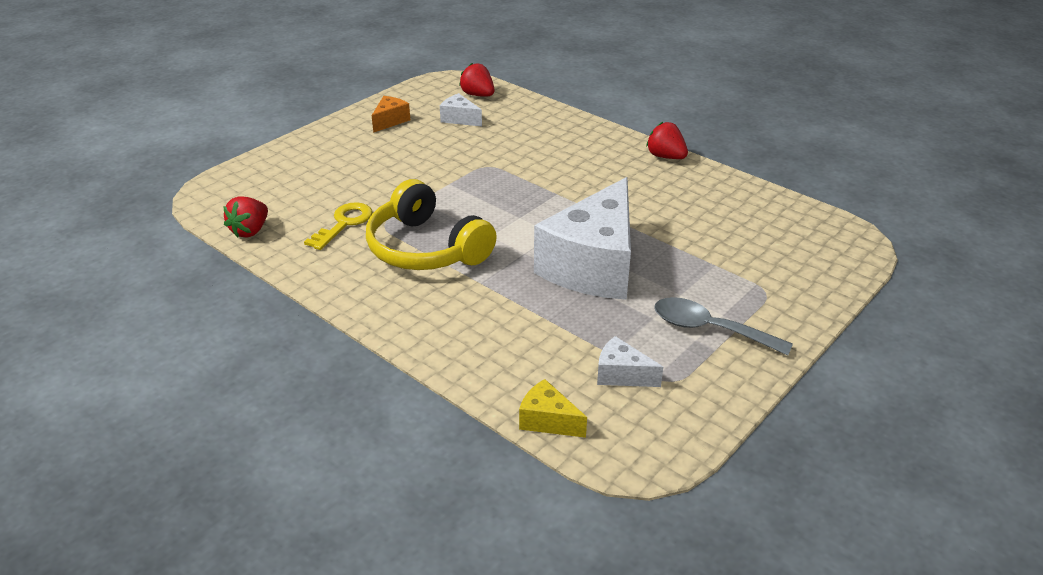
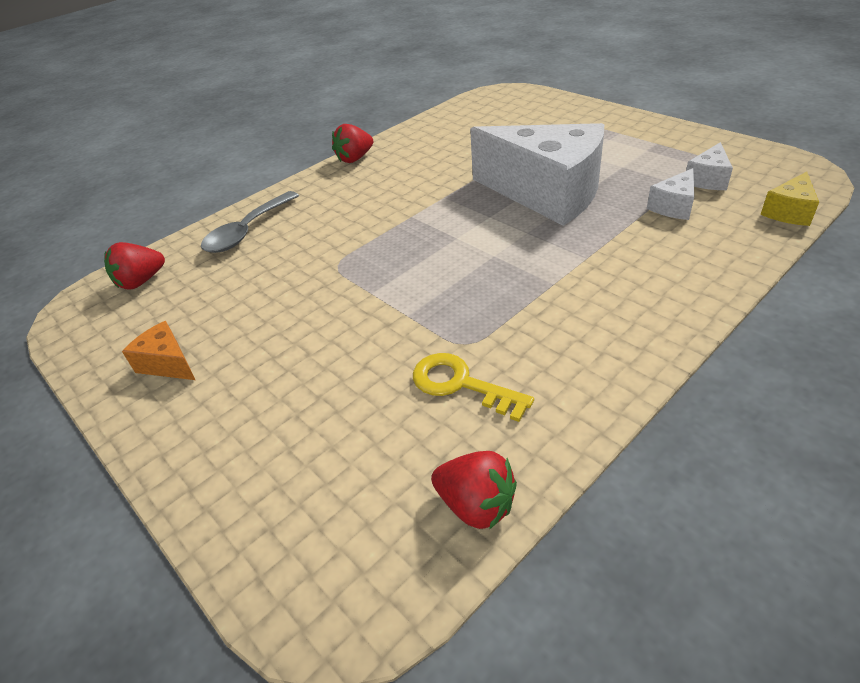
camera: 80 degrees left, 5 degrees up
yellow headphones [366,179,497,270] -> none
white cheese [440,93,482,127] -> white cheese moved to [647,168,694,220]
grey spoon [654,297,793,356] -> grey spoon moved to [201,191,299,253]

